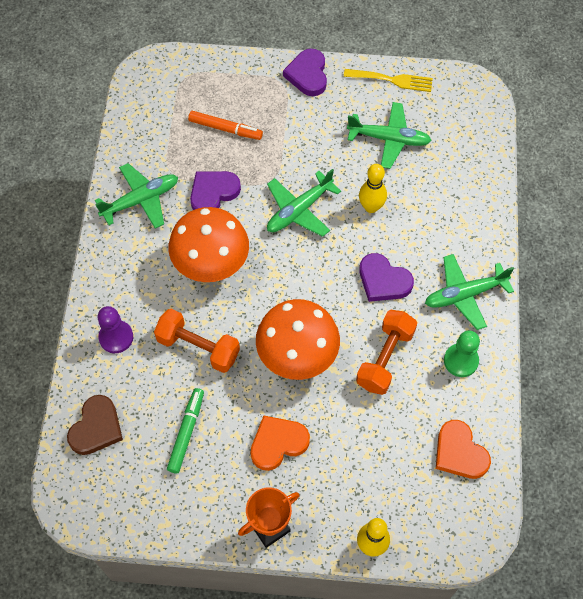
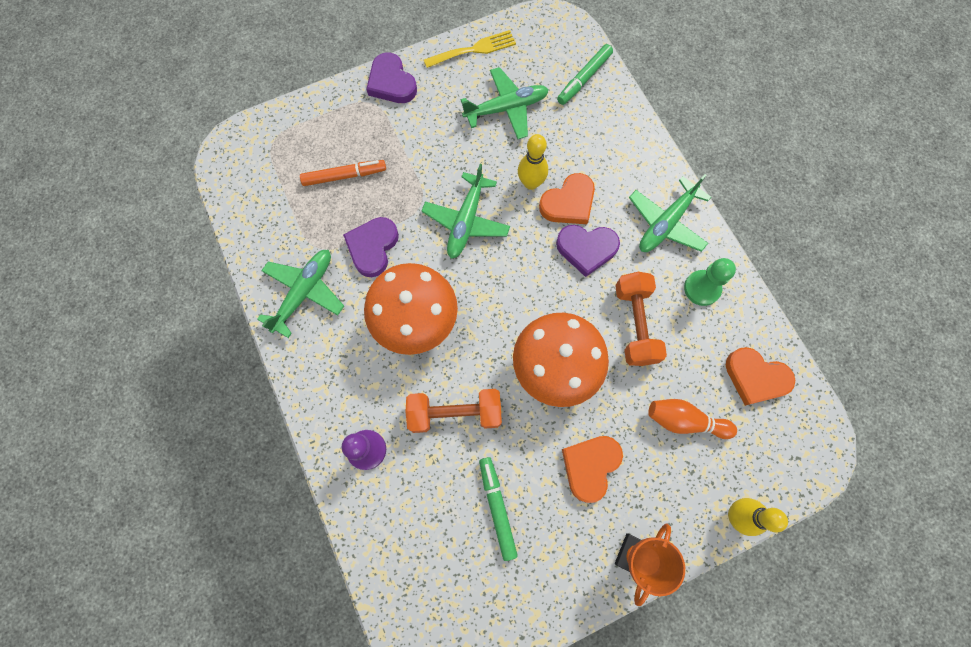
camera: 30 degrees left, 10 degrees up
brown heart [67,395,123,455] -> none
none -> orange heart [539,173,595,224]
none -> green marker [557,44,613,105]
none -> orange bowling pin [648,399,737,439]

